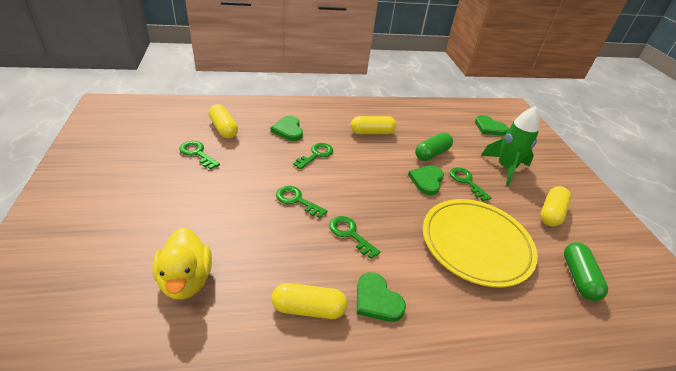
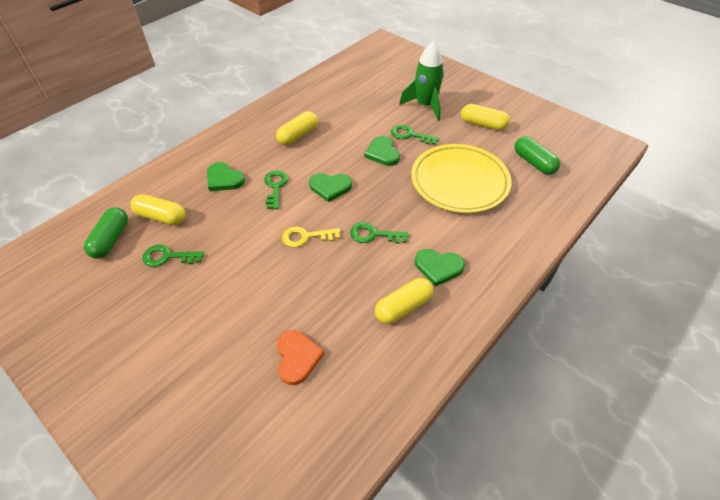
camera: 35 degrees left, 10 degrees up
yellow duck [152,228,212,300] -> orange heart [277,330,324,385]
green key [276,186,328,218] -> yellow key [282,226,340,248]
green capsule [415,132,453,161] -> green capsule moved to [84,207,128,259]
green heart [475,115,509,136] -> green heart moved to [309,173,352,202]
yellow capsule [541,186,571,227] -> yellow capsule turned 60 degrees counterclockwise [461,104,510,131]

